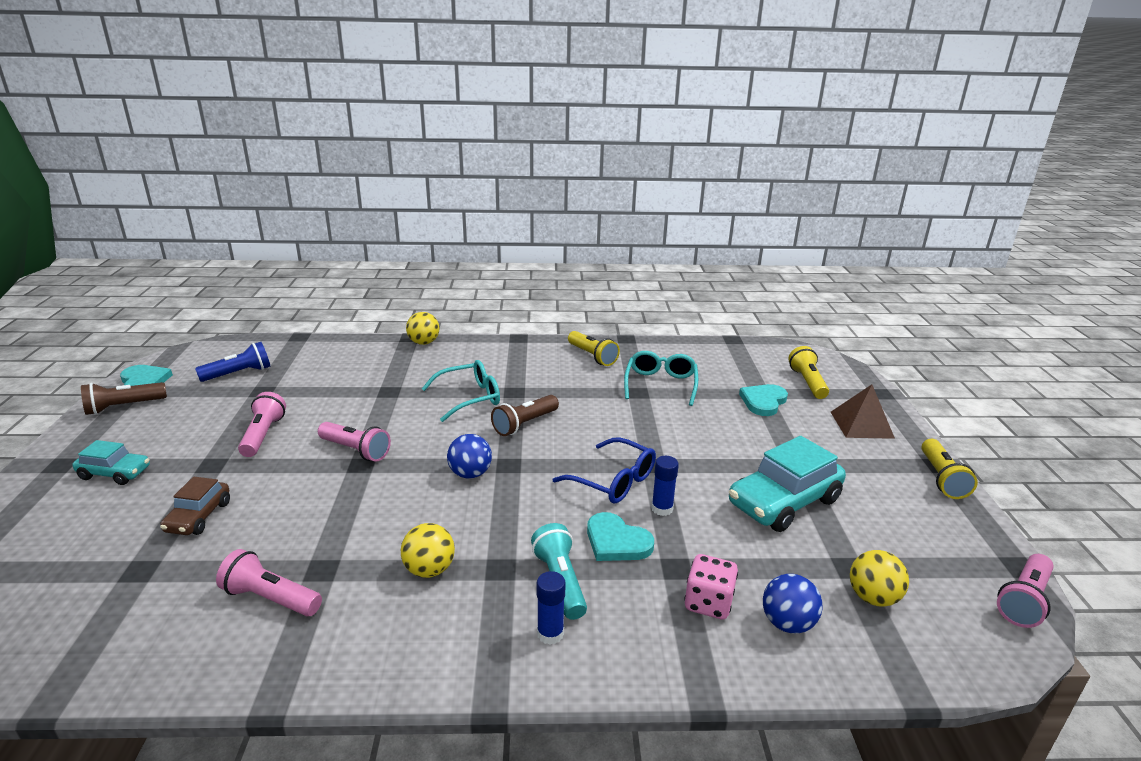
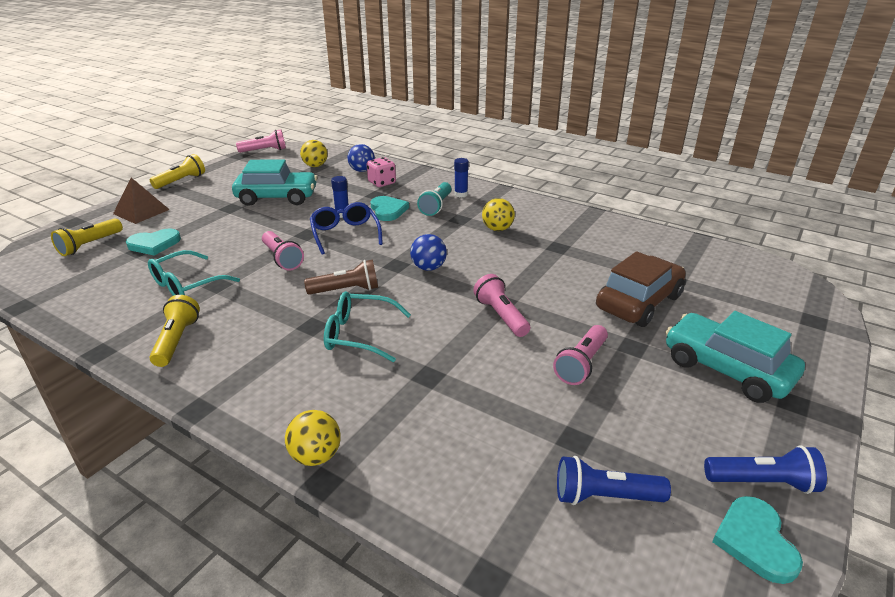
camera: 145 degrees left, 5 degrees up
turquoise car [73,440,150,485] -> turquoise car [665,311,805,403], size x1.78
brown flashlight [81,382,167,415] -> blue flashlight [704,445,827,494]
brown car [160,477,230,535] -> brown car [596,251,686,327], size x1.78
pink flashlight [216,549,322,616] -> pink flashlight moved to [262,231,304,271]

